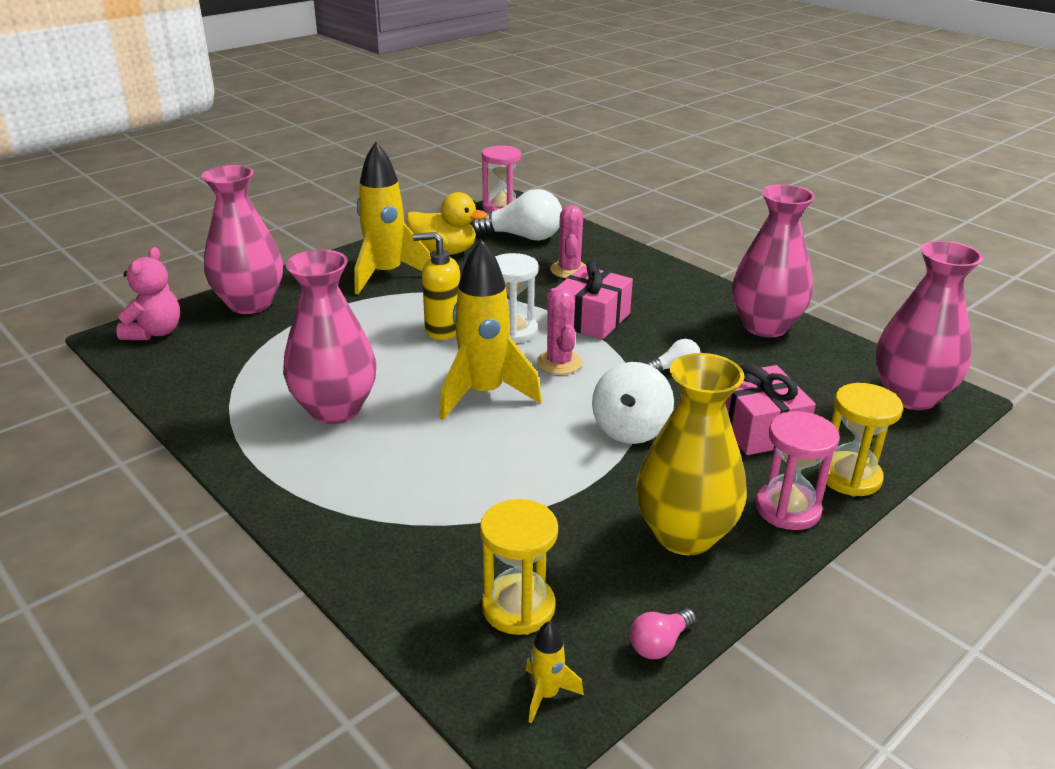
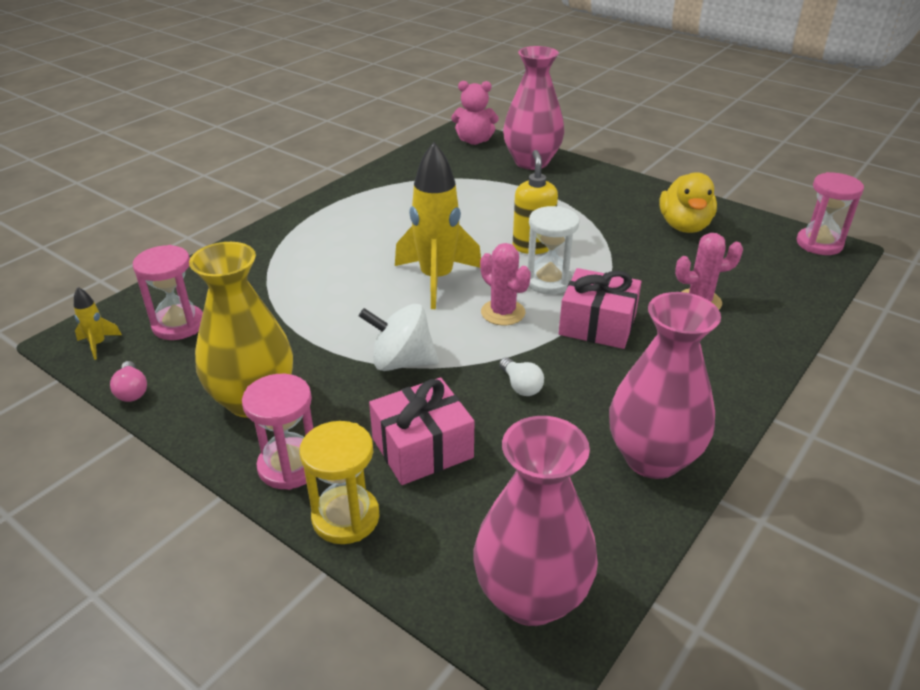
camera: 80 degrees right, 5 degrees up
pink vase [283,249,376,424] -> none
yellow rocket [355,142,431,295] -> none
white light bulb [470,189,562,241] -> none
yellow hourglass [480,499,558,635] -> pink hourglass [133,245,203,340]
pink cactus [537,288,582,375] -> pink cactus turned 75 degrees clockwise [480,243,531,325]
pink light bulb [630,608,696,659] -> pink light bulb turned 150 degrees counterclockwise [110,361,147,402]

